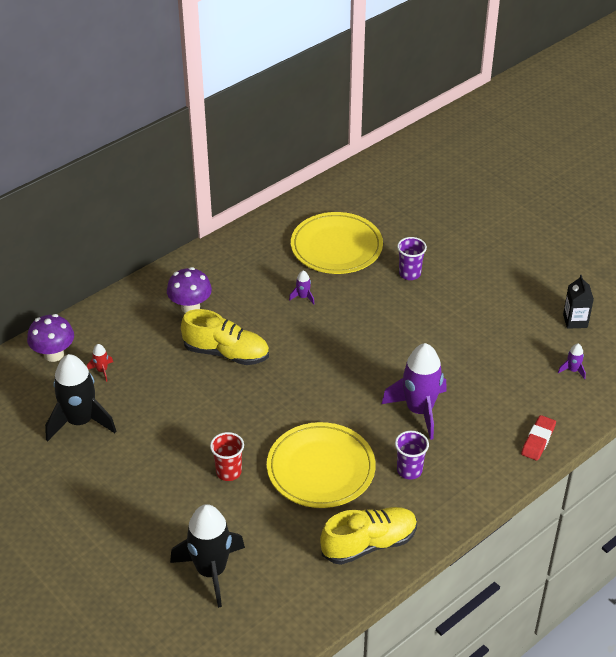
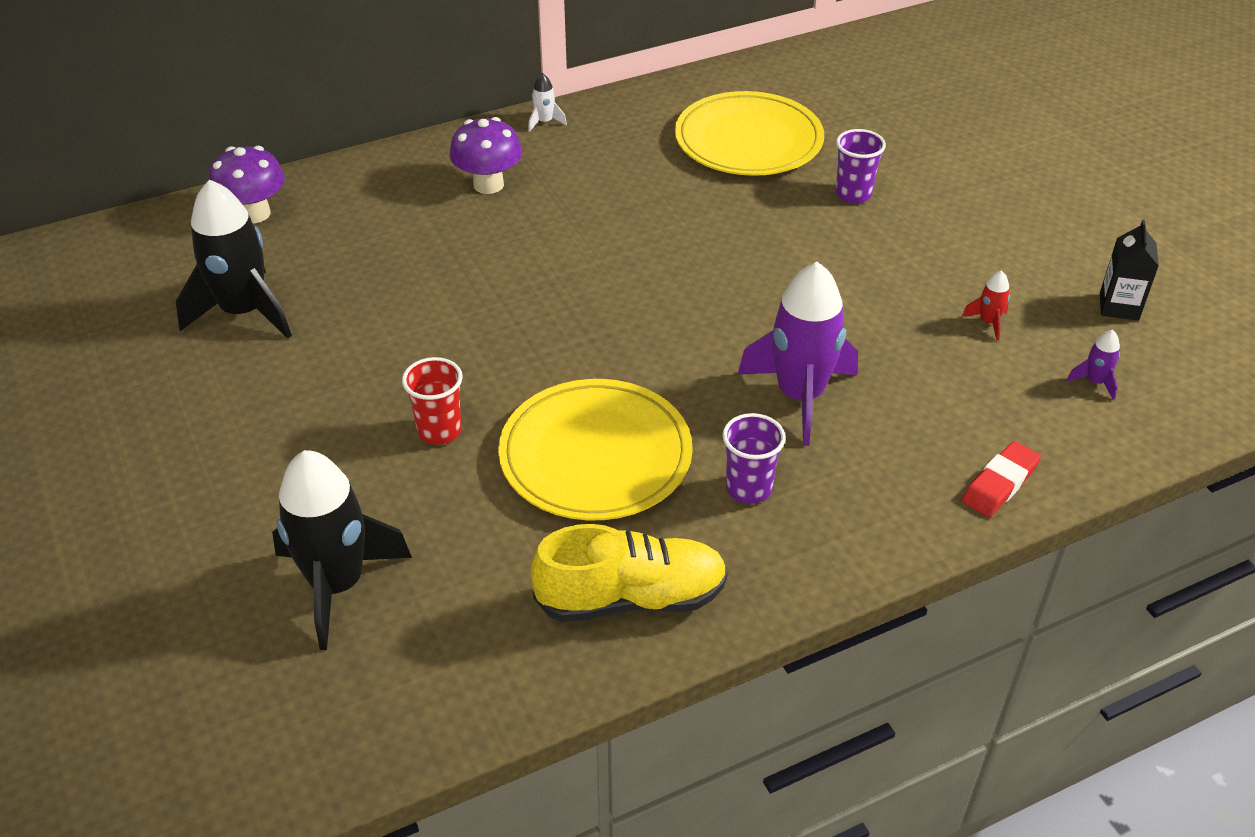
camera: 15 degrees right, 0 degrees up
red rocket [87,344,113,382] -> red rocket moved to [962,270,1010,340]
yellow shoe [181,309,269,365] -> none
purple rocket [289,270,315,304] -> none
none -> white rocket [528,73,567,132]

